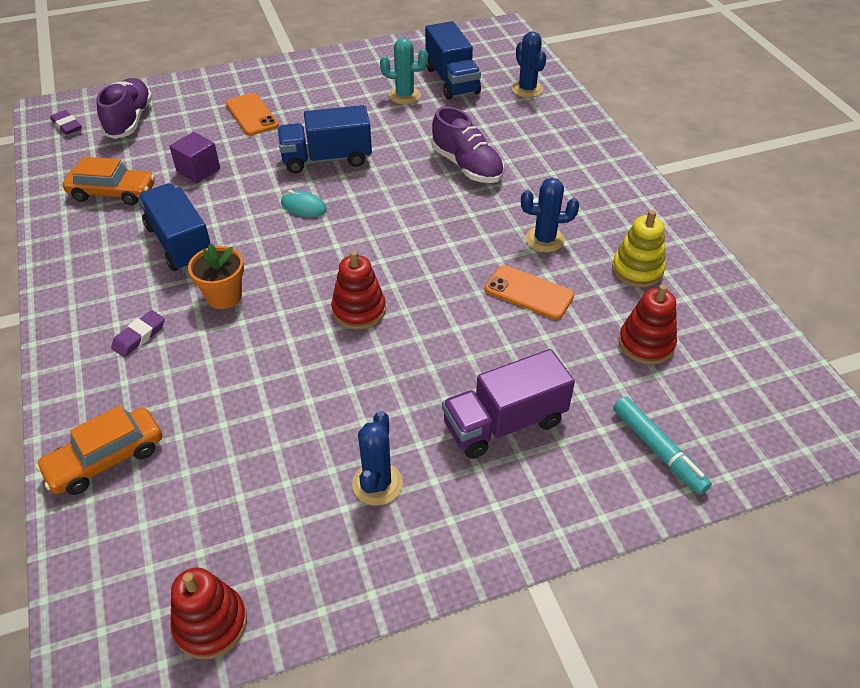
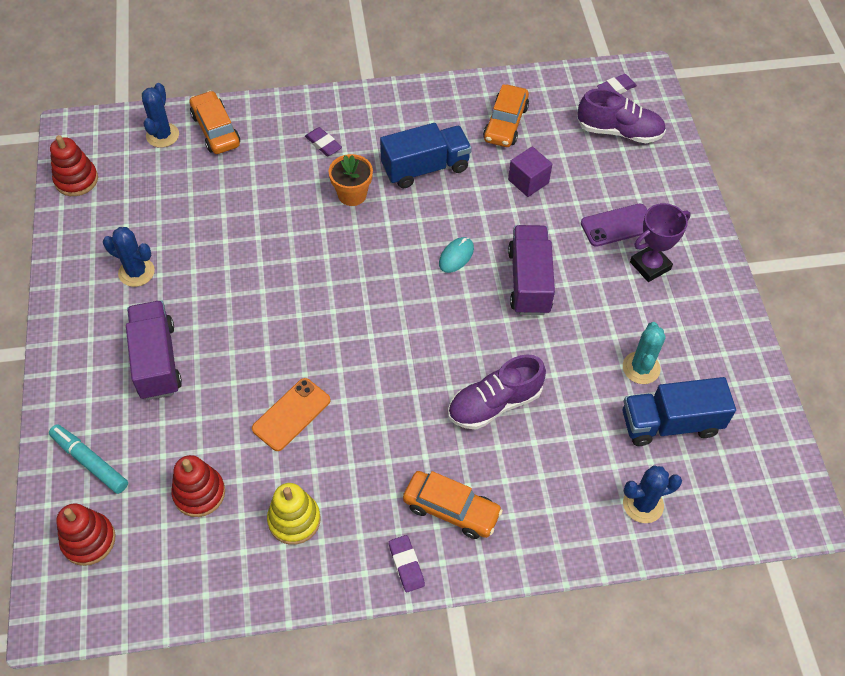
camera: 100 degrees right, 10 degrees up
orange phone [226,93,279,136] -> purple phone [581,204,647,247]
blue truck [277,105,372,173] -> purple truck [508,225,555,315]
red stacking toy [331,250,386,329] -> red stacking toy moved to [56,504,115,566]
blue cactus [521,178,579,252] -> blue cactus moved to [142,83,179,148]
turquoise marker [613,397,712,495] -> turquoise marker turned 60 degrees clockwise [49,424,128,494]
none -> purple eraser [389,535,425,592]
none -> orange car [403,471,503,539]
none -> purple trophy [630,203,691,282]

